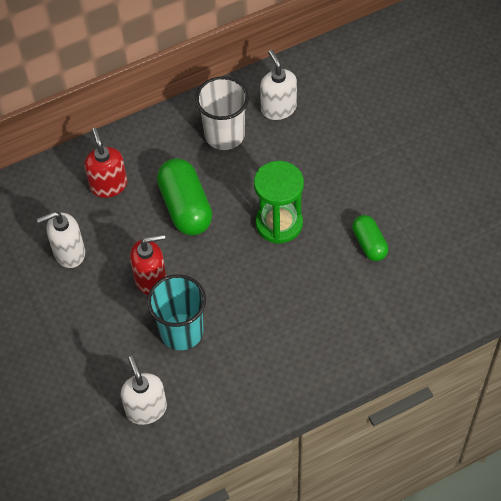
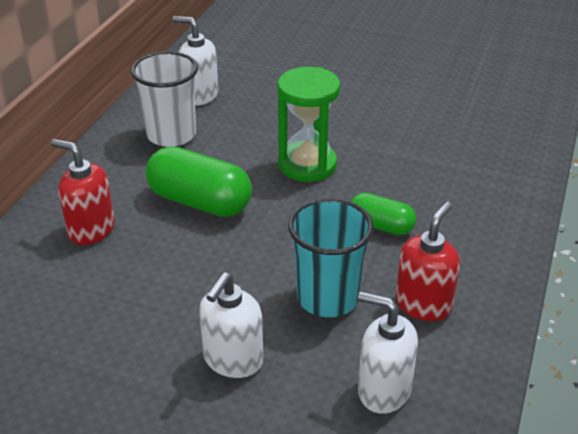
camera: 45 degrees left, 20 degrees down
white soap dispenser [37,211,85,268] -> white soap dispenser moved to [199,272,263,378]
red soap dispenser [130,234,166,295] -> red soap dispenser moved to [396,202,460,321]
green capsule [352,215,388,261] -> green capsule moved to [350,193,416,235]

